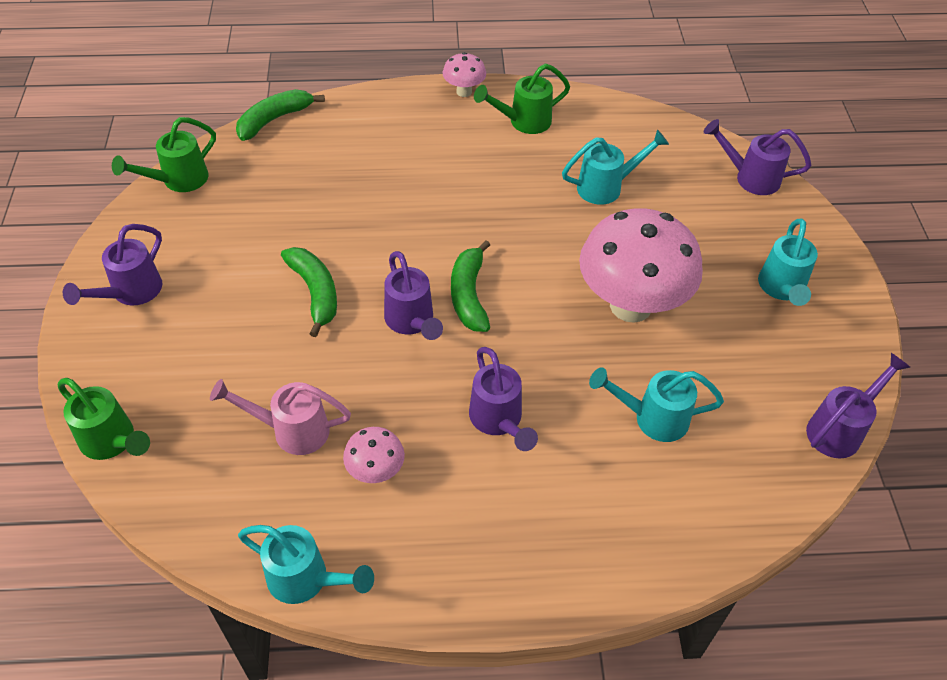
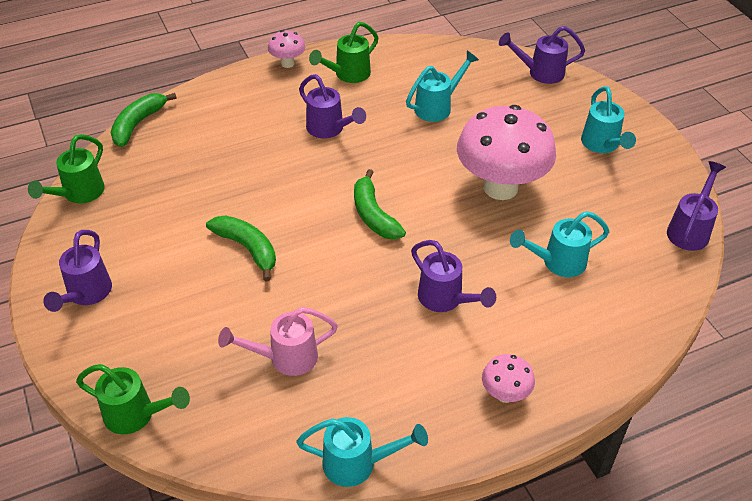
camera: 20 degrees left, 5 degrees down
pink mushroom [343,427,405,483] -> pink mushroom moved to [482,354,535,403]
purple watering can [384,251,443,340] -> purple watering can moved to [299,74,366,138]

